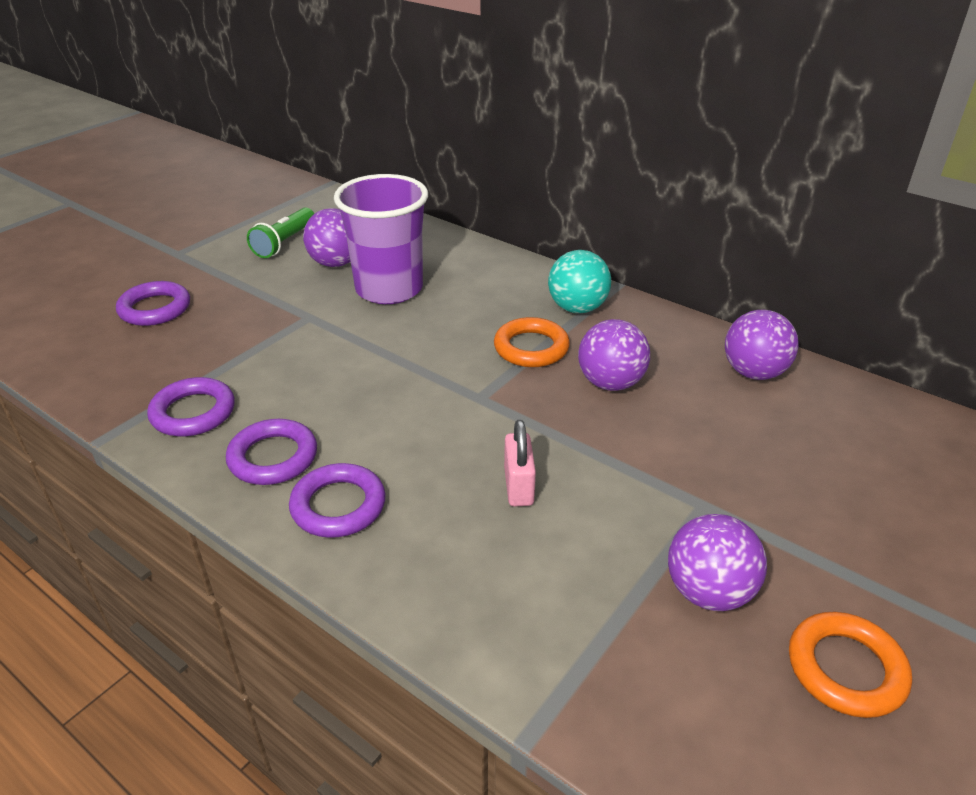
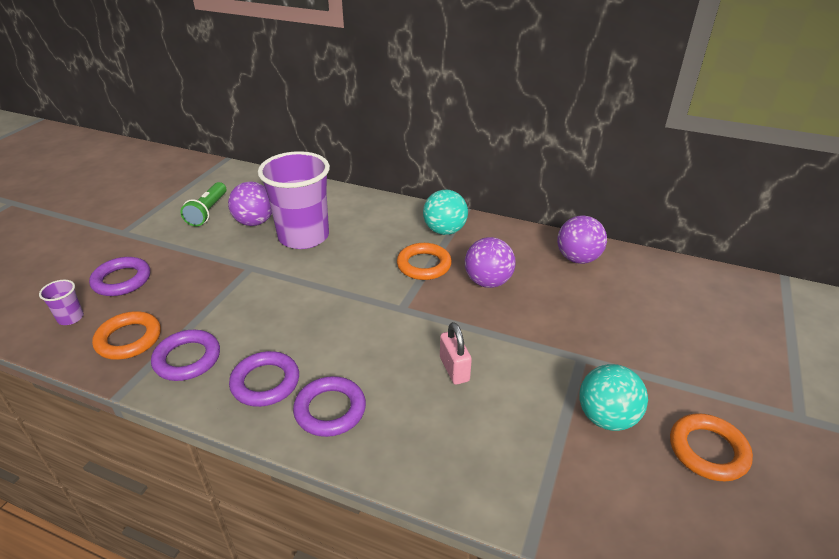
camera: 15 degrees left, 0 degrees up
purple ball [668,514,767,611] -> turquoise ball [580,364,648,431]
none -> purple cup [39,280,84,325]
none -> orange ring [92,311,161,360]

